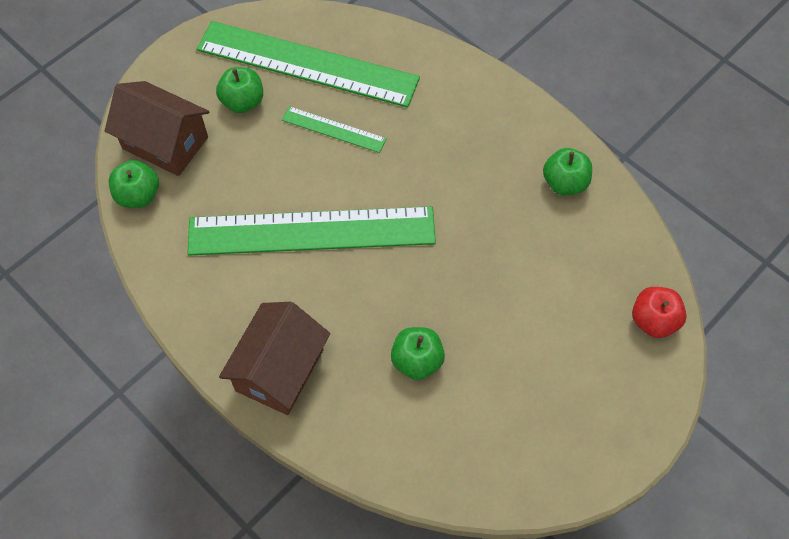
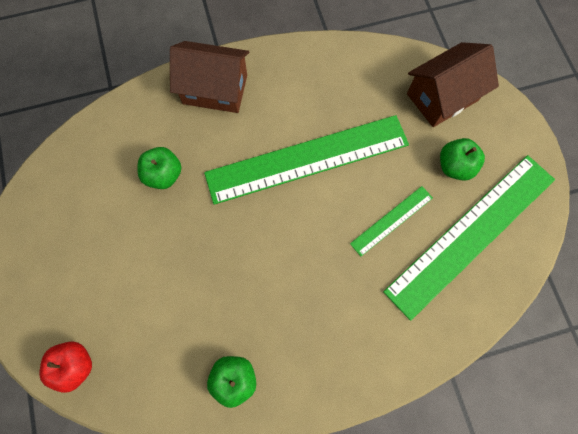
camera: 120 degrees right, 10 degrees up
green apple [109,160,159,208] -> none
green ruler [188,206,436,255] -> green ruler turned 45 degrees clockwise [204,115,409,205]
brown house [219,302,330,415] -> brown house turned 45 degrees counterclockwise [170,41,249,113]

